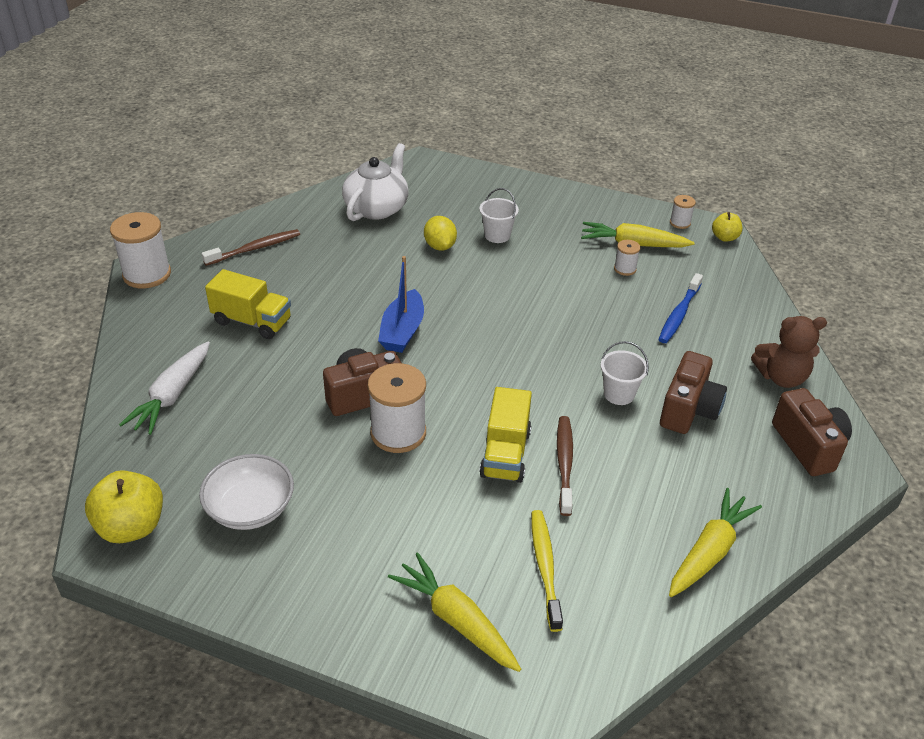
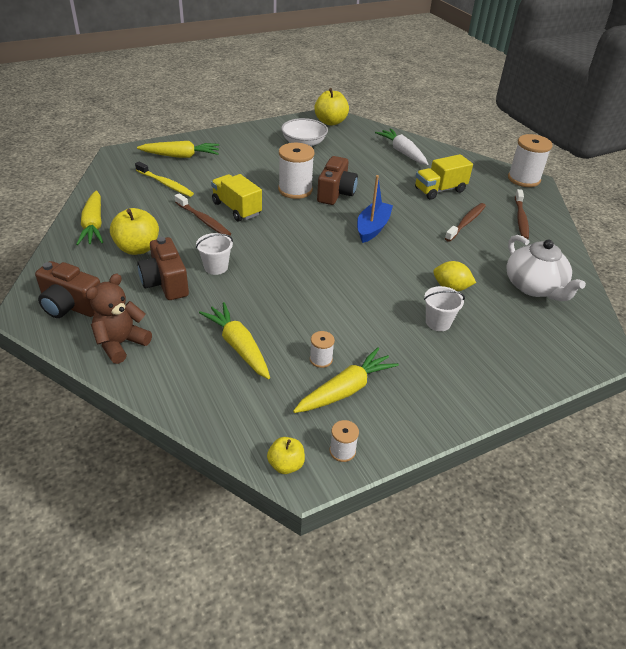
camera: 130 degrees right, 0 degrees up
blue boat [378,256,424,353] -> blue boat turned 60 degrees clockwise [357,175,393,243]
blue toothbrush [658,273,703,343] -> yellow carrot [199,302,270,379]
none -> yellow apple [110,208,159,255]
none -> brown toothbrush [445,203,486,242]

